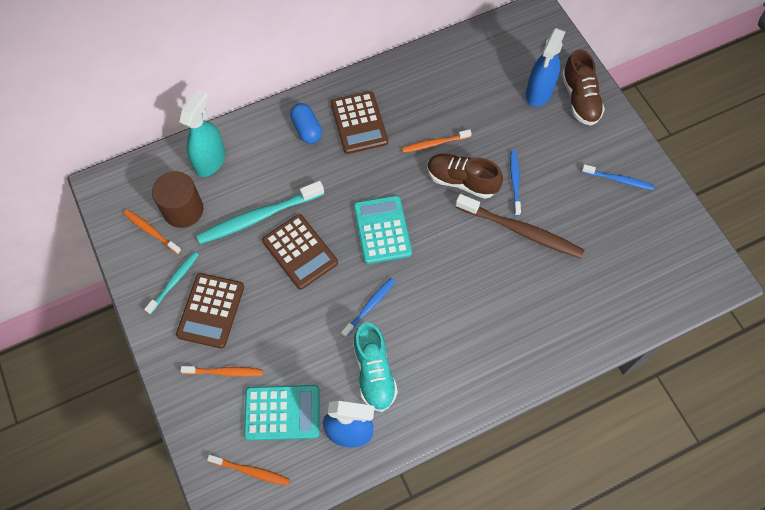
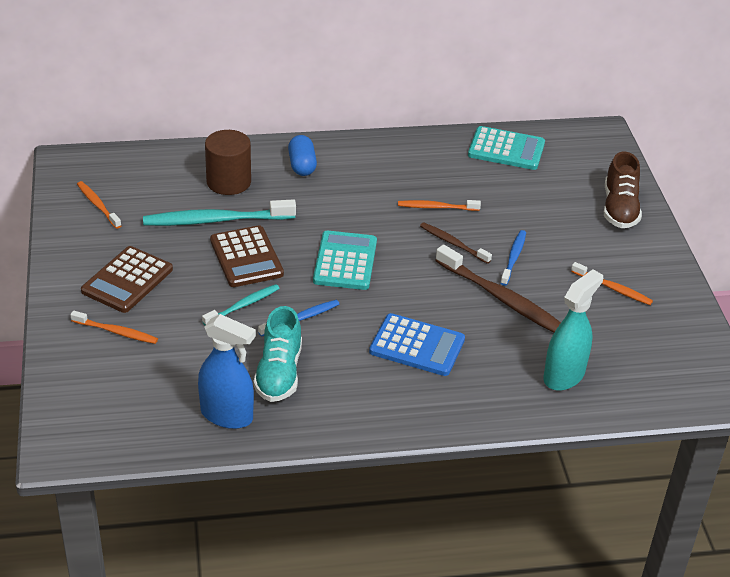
camera: 15 degrees right, 25 degrees down
turquoise toothbrush [144,252,199,315] -> turquoise toothbrush moved to [202,284,280,325]
brown cylinder [152,171,203,228] -> brown cylinder moved to [205,130,251,195]
turquoise spray bottle [180,89,225,177] -> turquoise spray bottle moved to [543,269,603,391]
orange toothbrush [207,455,290,486] -> orange toothbrush moved to [571,262,653,305]
turquoise calculator [244,385,320,441] -> turquoise calculator moved to [468,126,545,170]
brown calculator [331,91,388,154] -> none
brown shoe [427,154,503,199] -> brown toothbrush [420,222,492,264]
blue spray bottle [526,28,566,107] -> none
blue toothbrush [582,164,655,190] -> none
none -> blue calculator [369,313,465,376]

